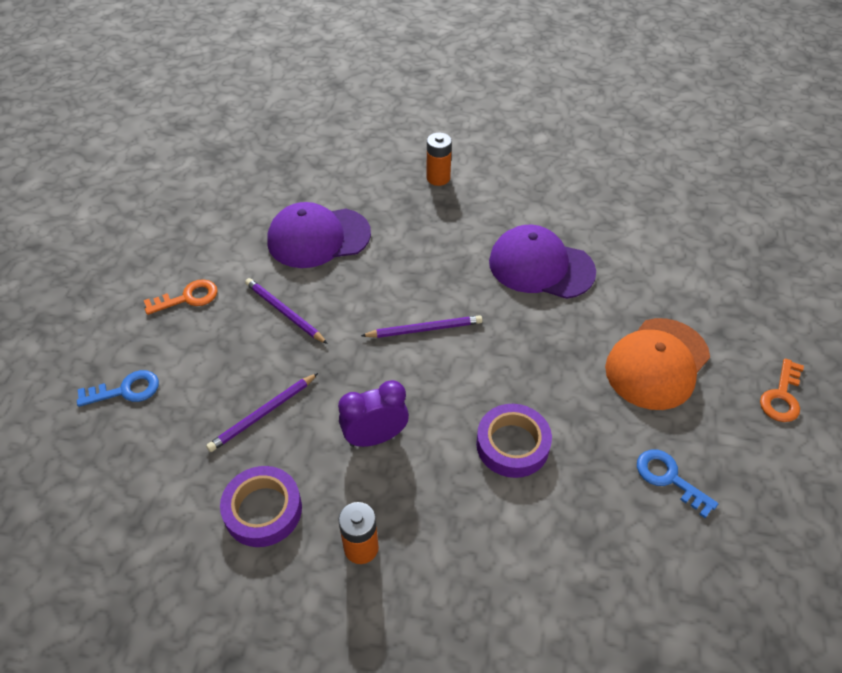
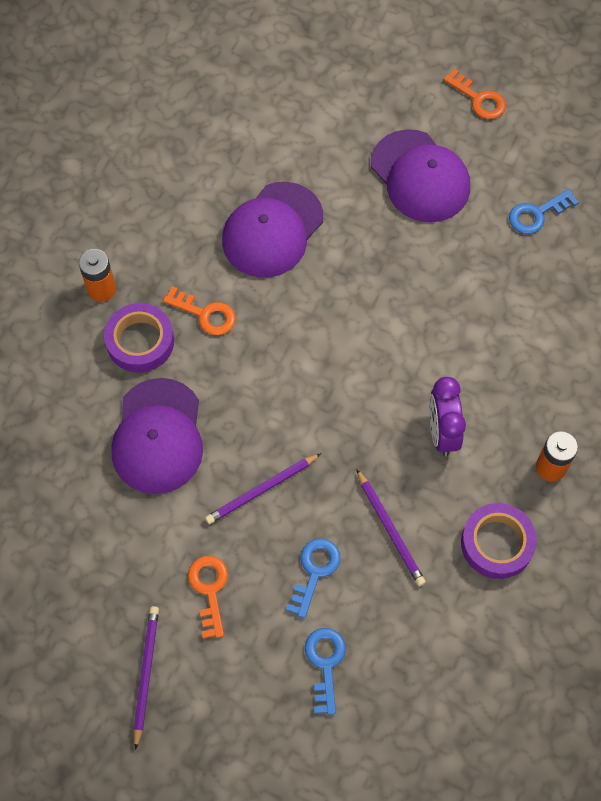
camera: 75 degrees left, 15 degrees up
purple pencil [361,315,483,338] -> purple pencil moved to [133,606,159,750]
purple tape [476,404,552,478] -> purple tape moved to [104,303,174,372]
orange cap [605,318,710,410] -> purple cap [371,129,470,222]
none -> orange key [163,286,236,335]
none -> blue key [286,538,340,618]

